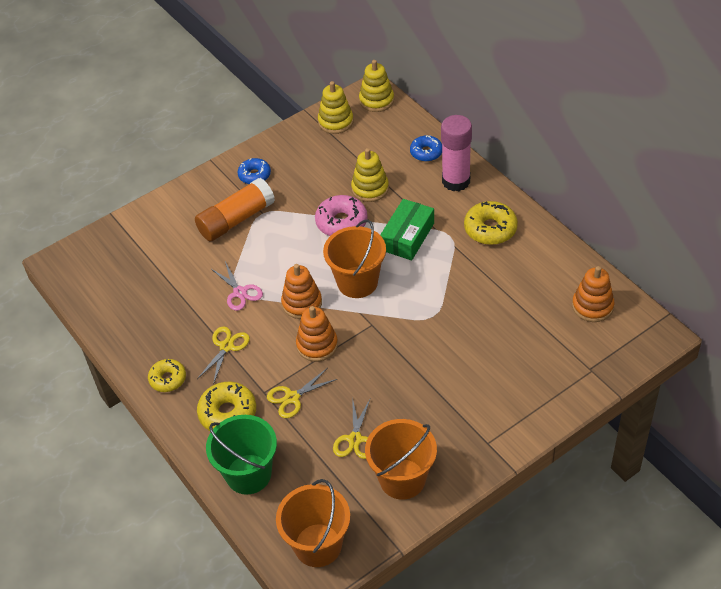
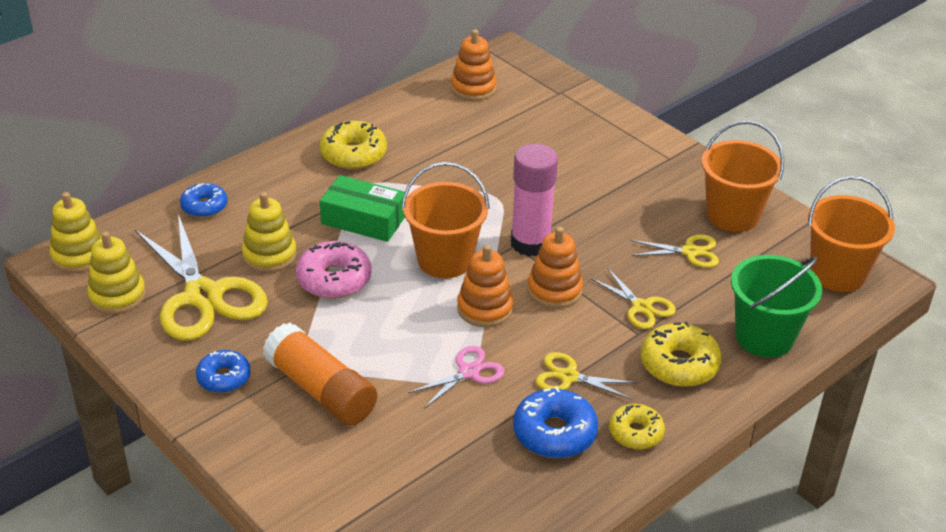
camera: 100 degrees left, 10 degrees down
pink glue stick [441,115,472,191] -> pink glue stick moved to [511,144,558,256]
none -> yellow scissors [135,214,268,341]
none -> blue donut [513,386,598,458]

